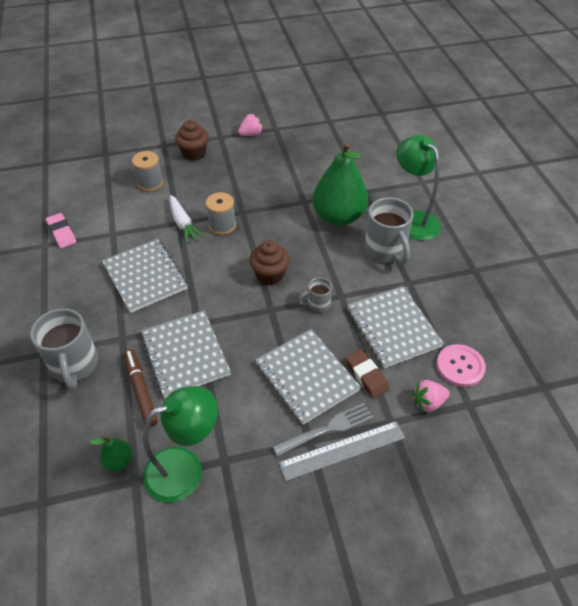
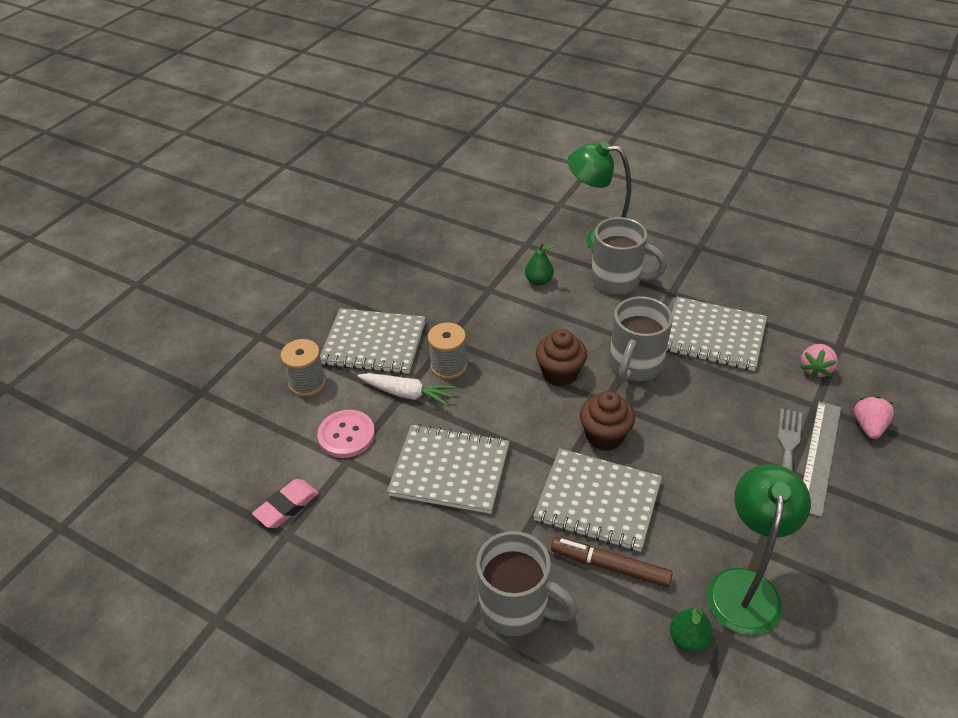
camera: 45 degrees left, 5 degrees down
pink eraser [46,213,76,248] -> pink eraser turned 60 degrees counterclockwise [252,479,319,528]
brown cupcake [175,120,209,161] -> brown cupcake moved to [580,391,635,451]
pink strawberry [238,114,263,136] -> pink strawberry moved to [854,396,894,439]
grey notebook [255,329,361,425] -> grey notebook moved to [320,308,426,374]
grey mug [298,278,332,313] -> grey mug [609,296,673,383], size x1.94
green pear [313,142,368,226] -> green pear [525,243,554,286], size x0.42
brown eraser [345,349,389,398] -> none
pink button [437,344,486,387] -> pink button moved to [317,410,375,458]

